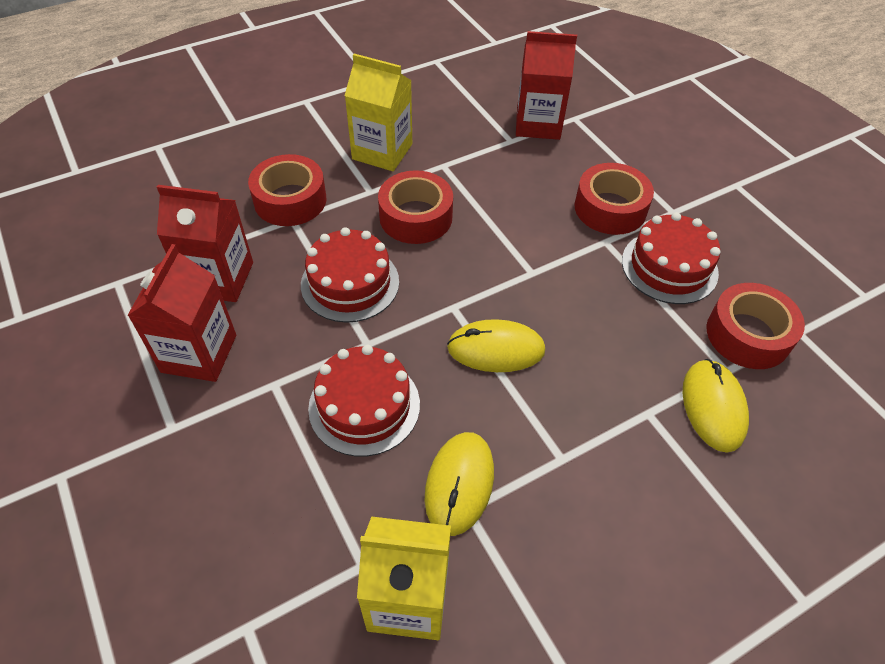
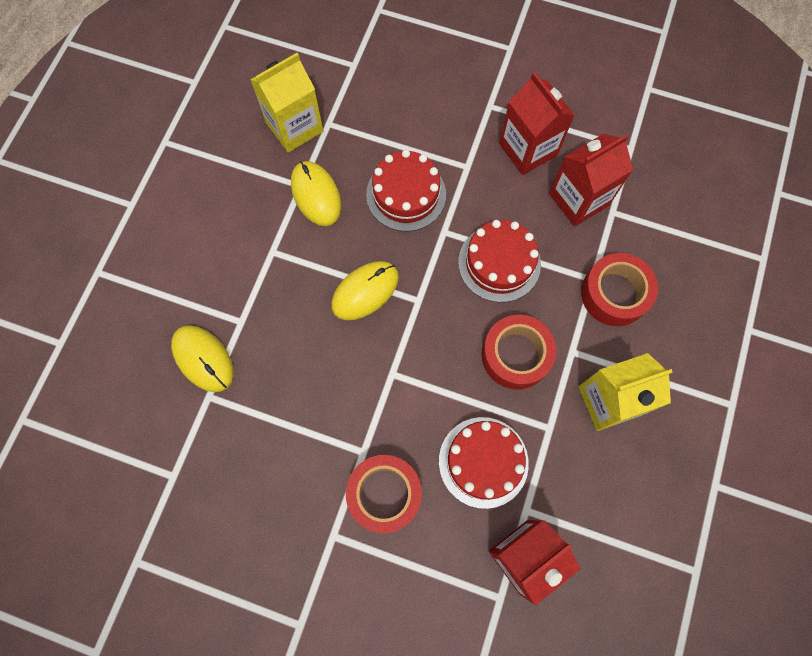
camera: 140 degrees right, 20 degrees up
red cake [622,212,721,304] -> red cake moved to [439,417,529,509]
red tape [706,283,805,369] -> none

